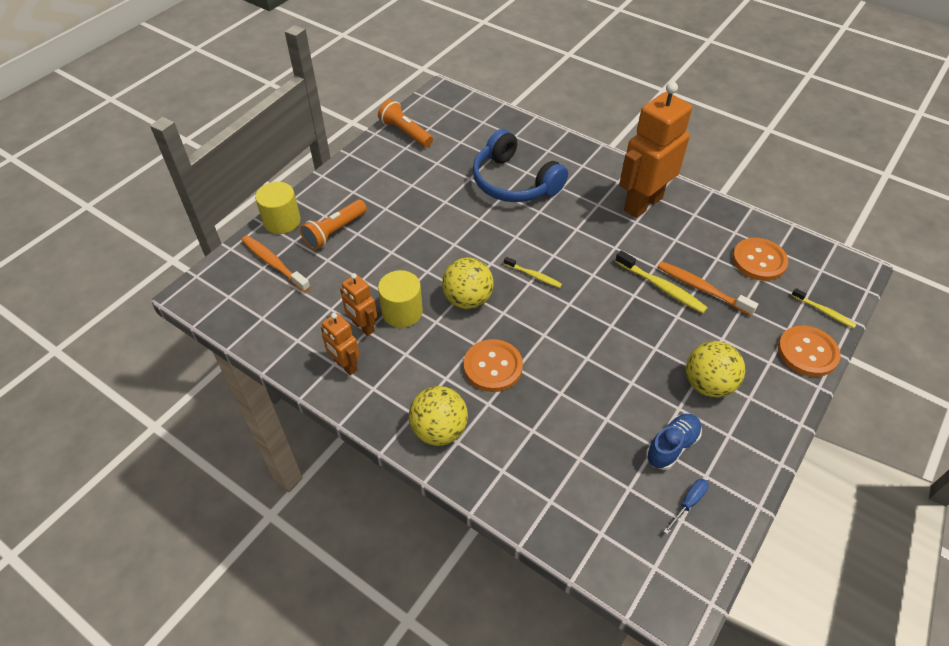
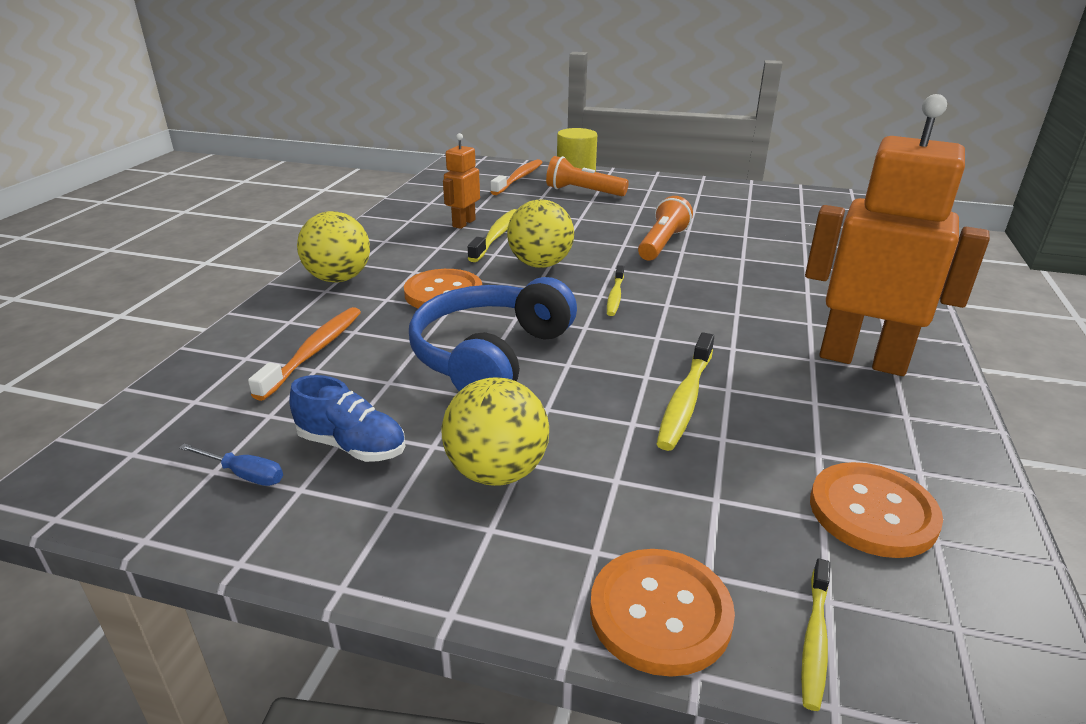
camera: 70 degrees right, 20 degrees down
orange robot [321,313,360,375] -> none
orange flashlight [378,99,433,147] -> orange flashlight moved to [638,196,693,261]
yellow cylinder [378,270,423,328] -> yellow toothbrush [468,209,517,262]
blue headphones [472,129,568,202] -> blue headphones moved to [409,277,577,392]
orange toothbrush [657,261,758,316] -> orange toothbrush moved to [248,307,361,401]

